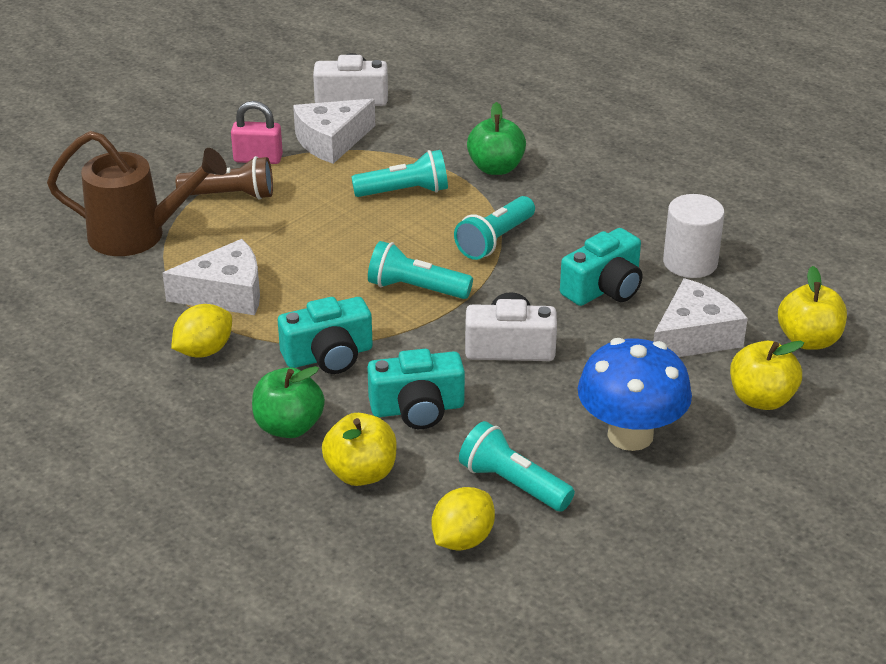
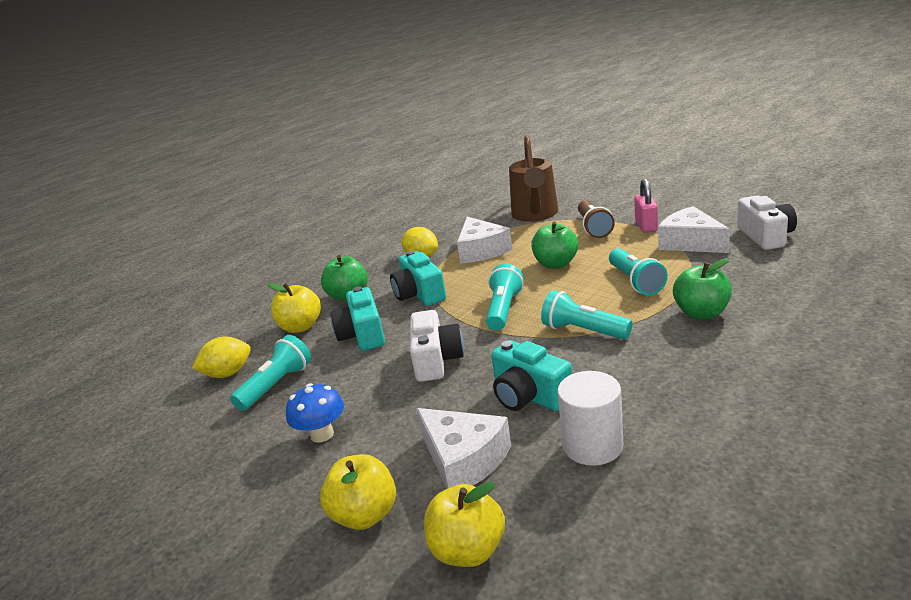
camera: 90 degrees right, 10 degrees down
yellow lemon [432,487,495,550] -> yellow lemon turned 60 degrees counterclockwise [192,337,251,378]
blue mushroom [578,338,692,451] -> blue mushroom [286,383,344,443], size x0.60
none -> green apple [531,222,578,269]

